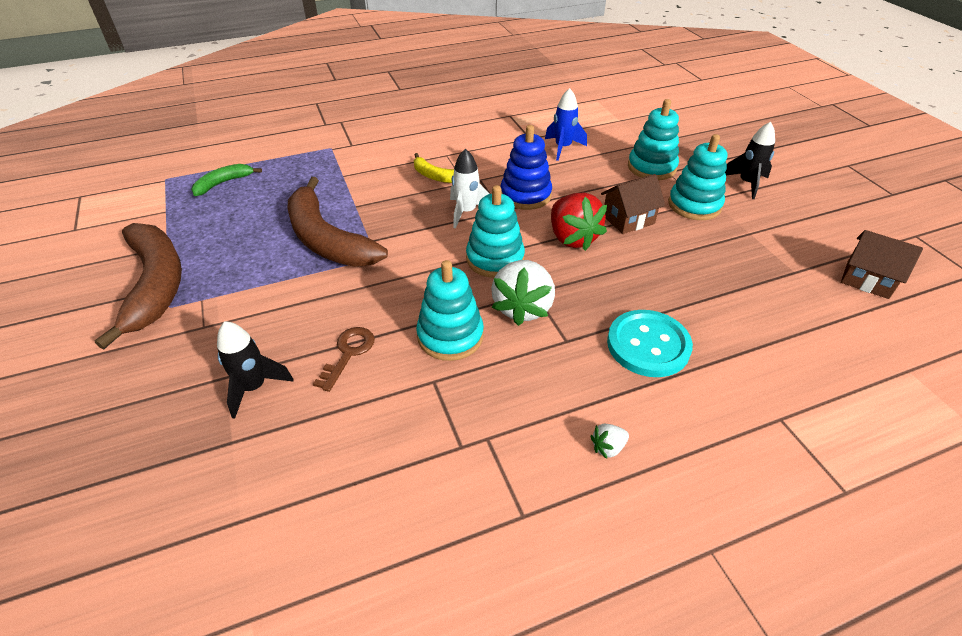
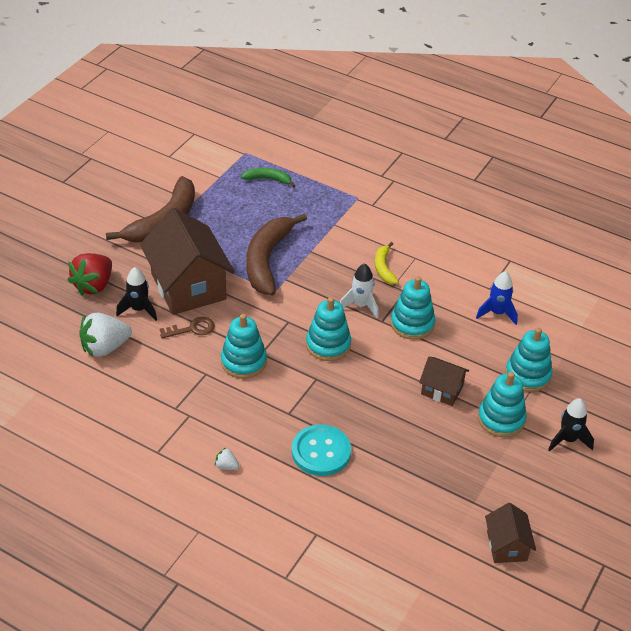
camera: 50 degrees right, 0 degrees up
white strawberry [491,260,555,326] -> white strawberry moved to [79,312,132,357]
blue stacking toy [501,125,552,210] -> turquoise stacking toy [391,276,435,340]
red strawberry [551,193,607,251] -> red strawberry moved to [68,253,112,296]
none -> brown house [140,208,235,315]

